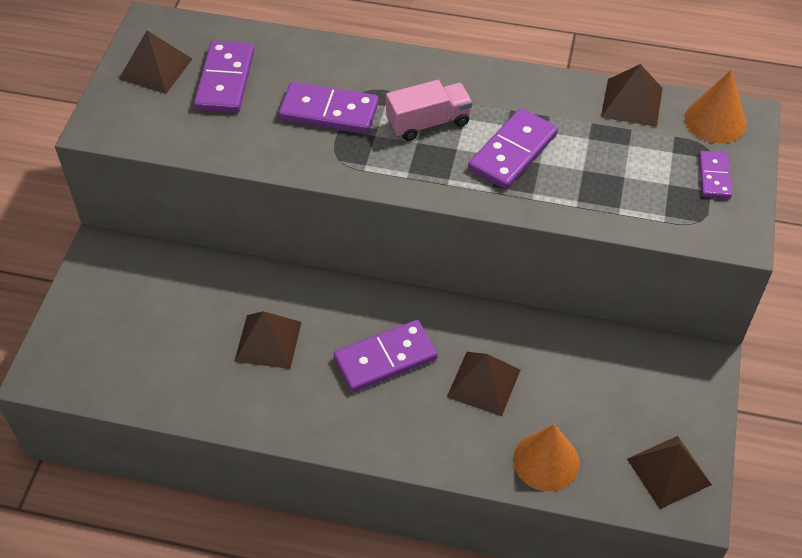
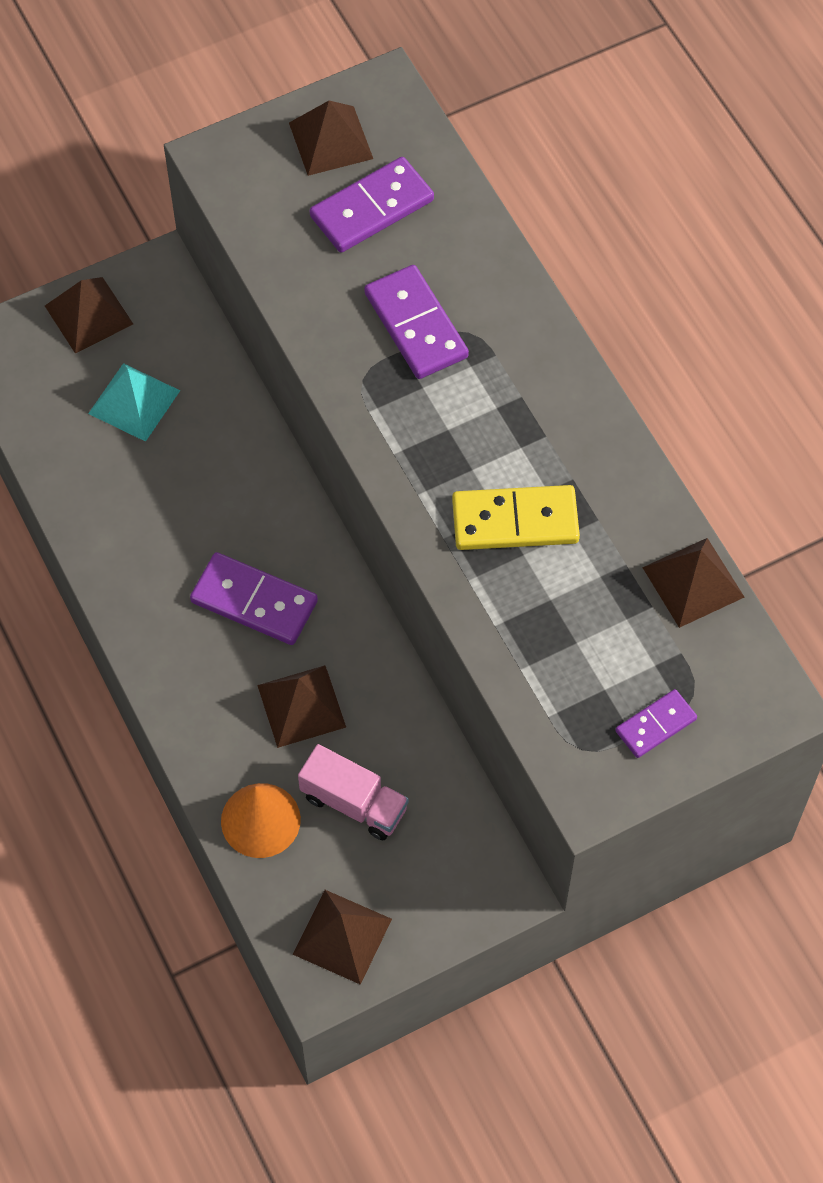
camera: 50 degrees right, 10 degrees up
brown pyramid [234,311,302,369] -> brown pyramid moved to [45,277,133,354]
pink truck [386,80,473,141] -> pink truck moved to [298,744,409,840]
purple domino [468,108,558,189] -> yellow domino [452,485,580,550]
orange cone [685,70,747,143] -> none
none -> turquoise pyramid [88,363,180,442]

